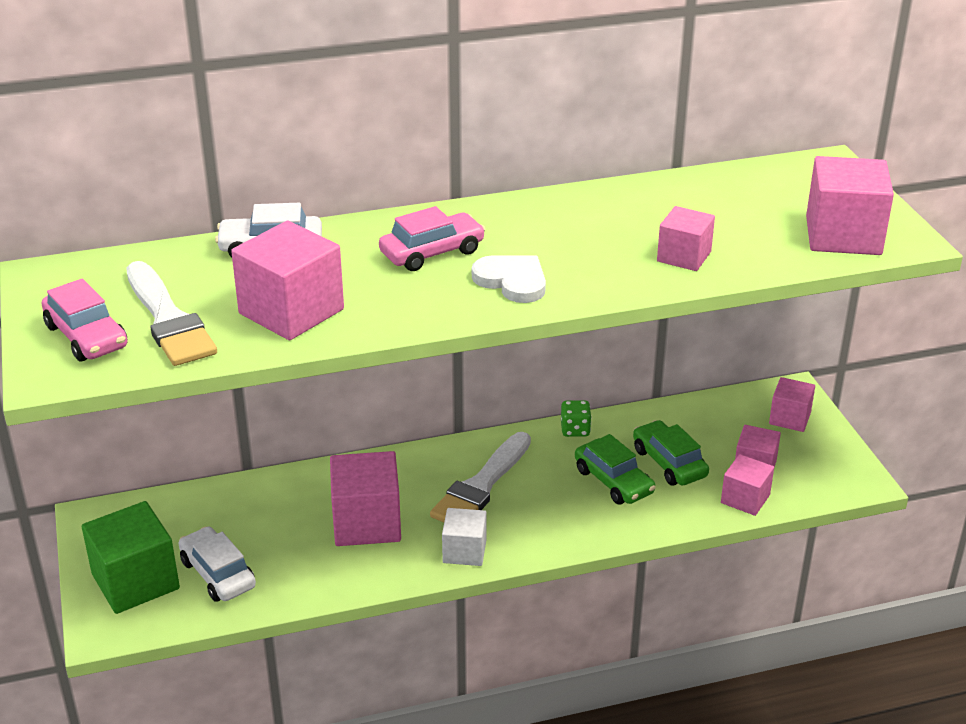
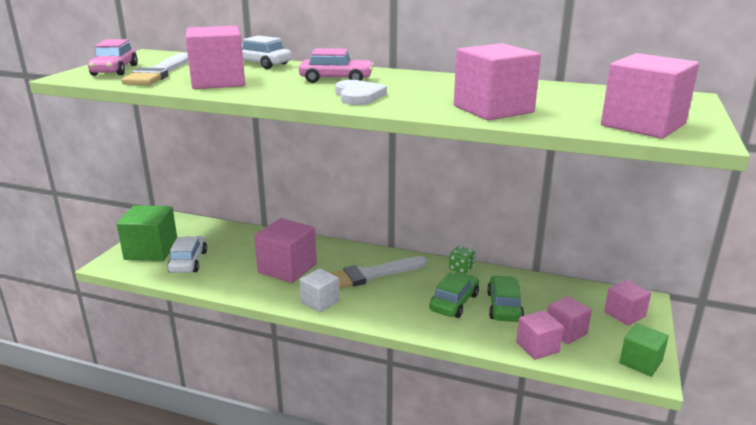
camera: 35 degrees right, 10 degrees down
green car [575,434,656,504] -> green car turned 150 degrees counterclockwise [429,272,479,318]
pink cube [657,206,715,271] -> pink cube [454,43,541,120], size x1.67
none -> green cube [619,323,669,377]

